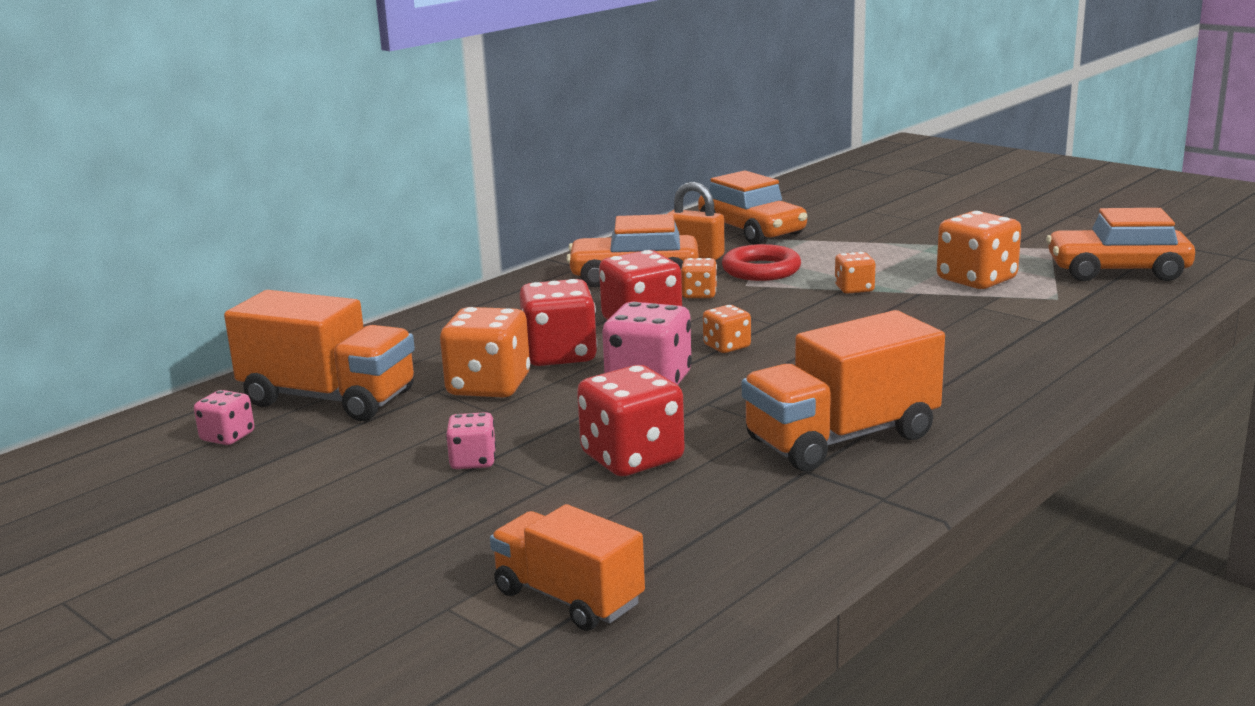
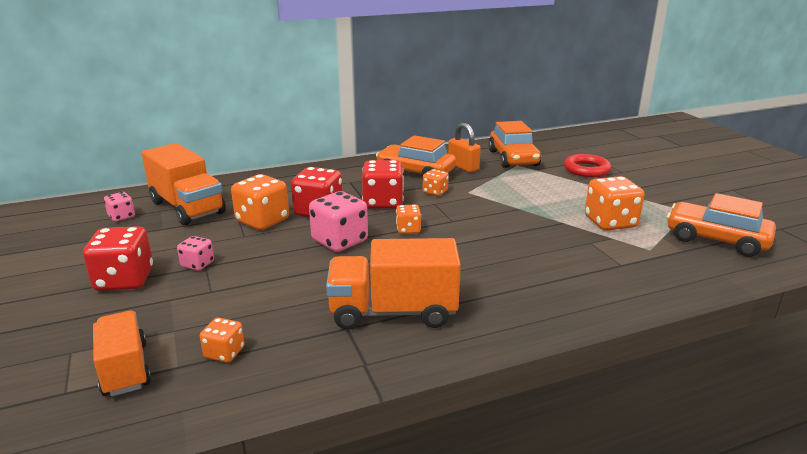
camera: 25 degrees right, 5 degrees up
red dice [577,365,685,476] -> red dice moved to [83,226,153,291]
red ring [722,244,801,281] -> red ring moved to [564,154,612,177]
orange dice [835,252,876,294] -> orange dice moved to [200,317,245,363]

